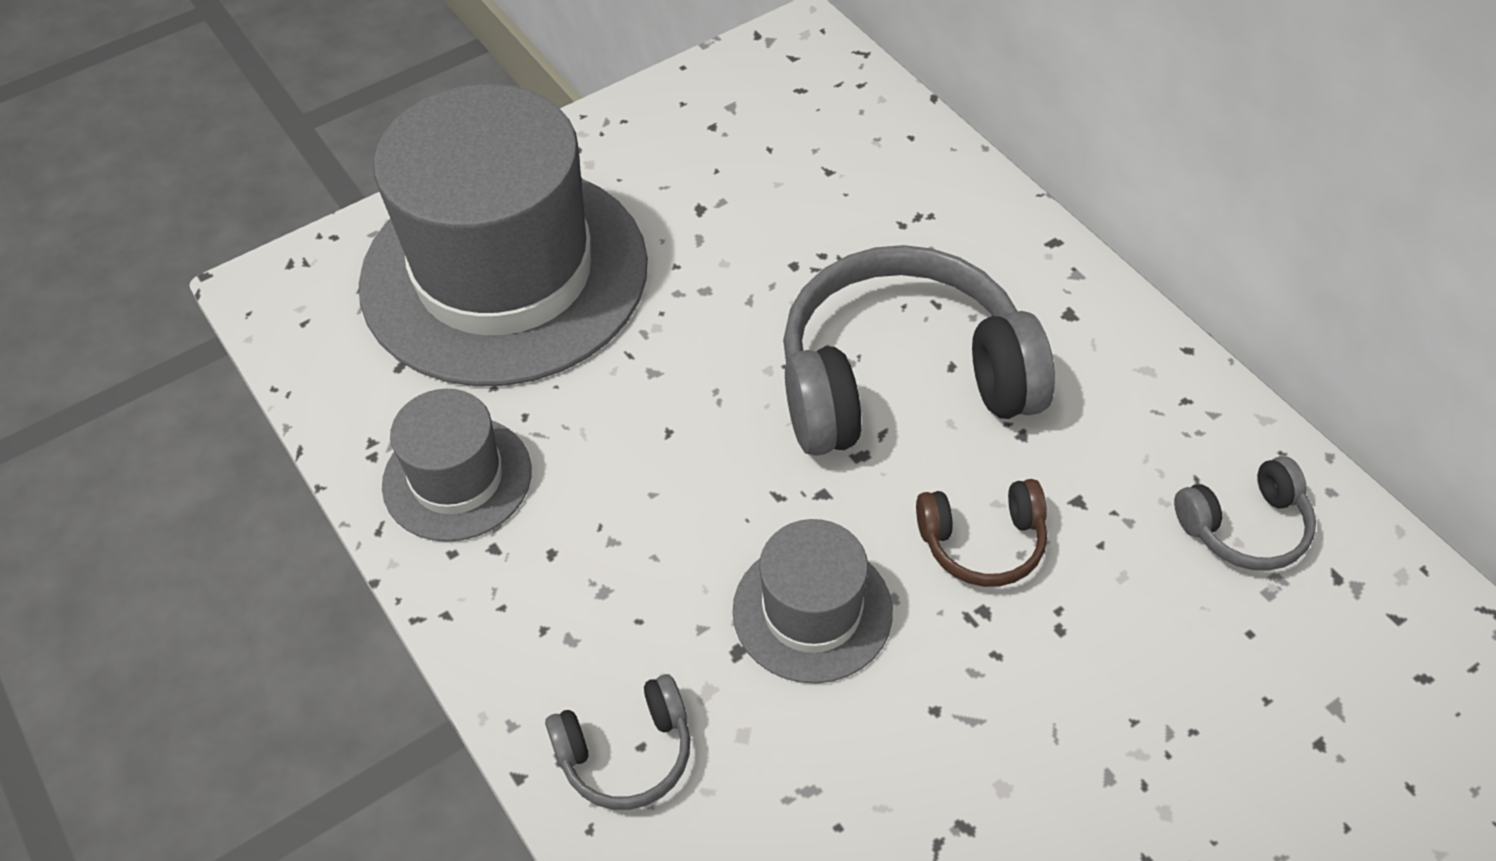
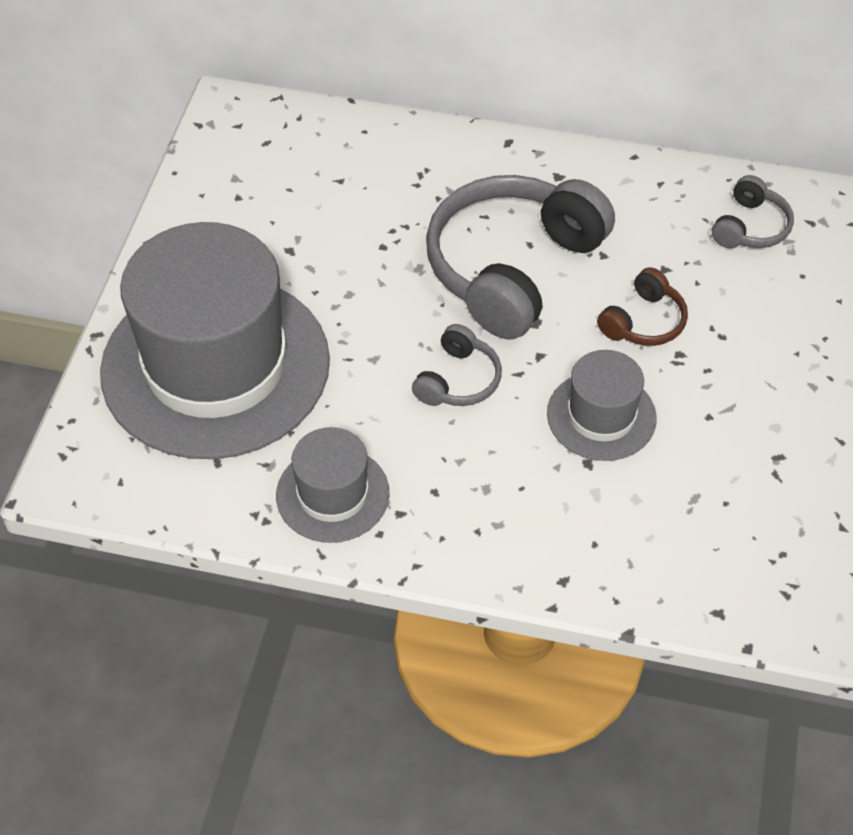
camera: 45 degrees left, 0 degrees up
grey headphones [545,674,690,810] -> grey headphones moved to [412,324,502,406]

